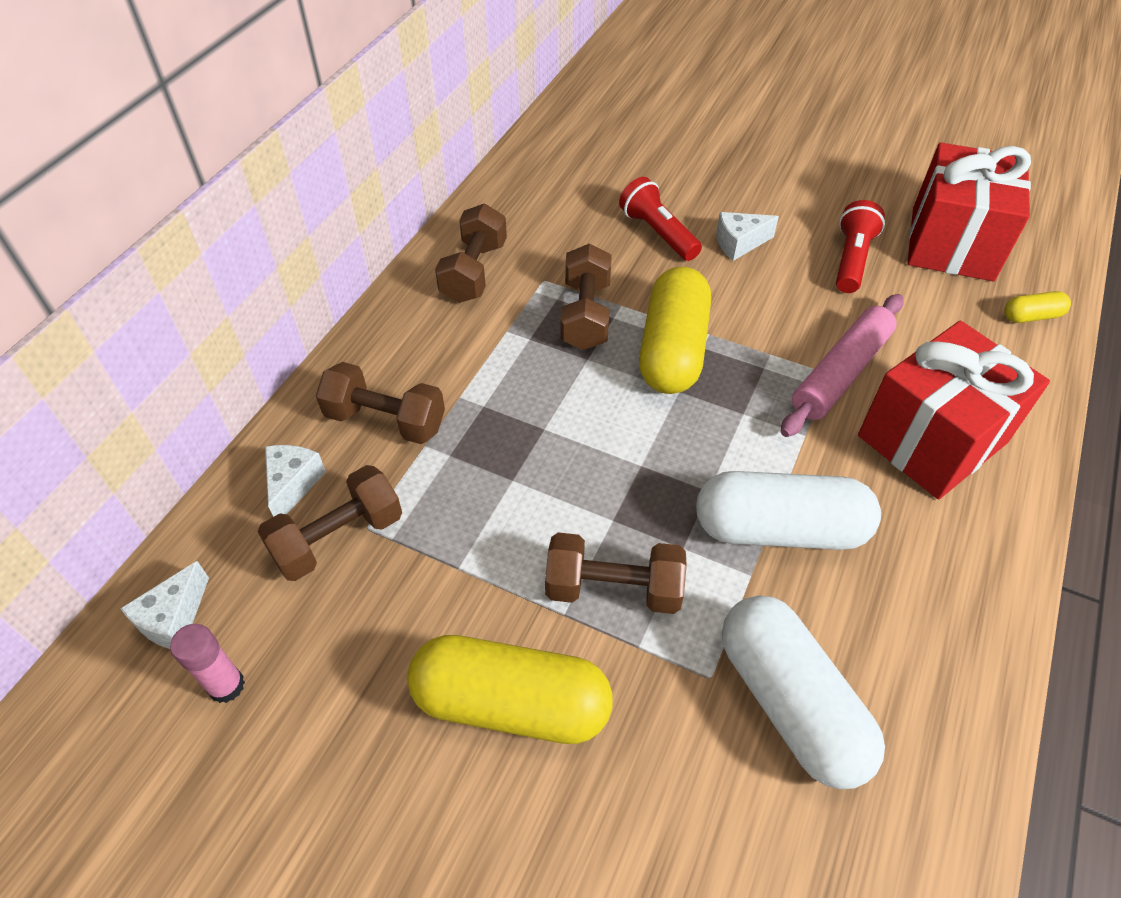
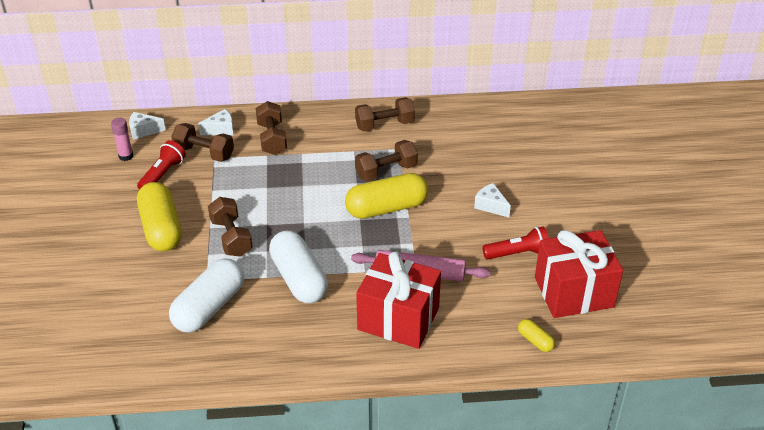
camera: 60 degrees right, 10 degrees down
red flashlight [619,177,702,261] -> red flashlight moved to [137,140,186,190]

